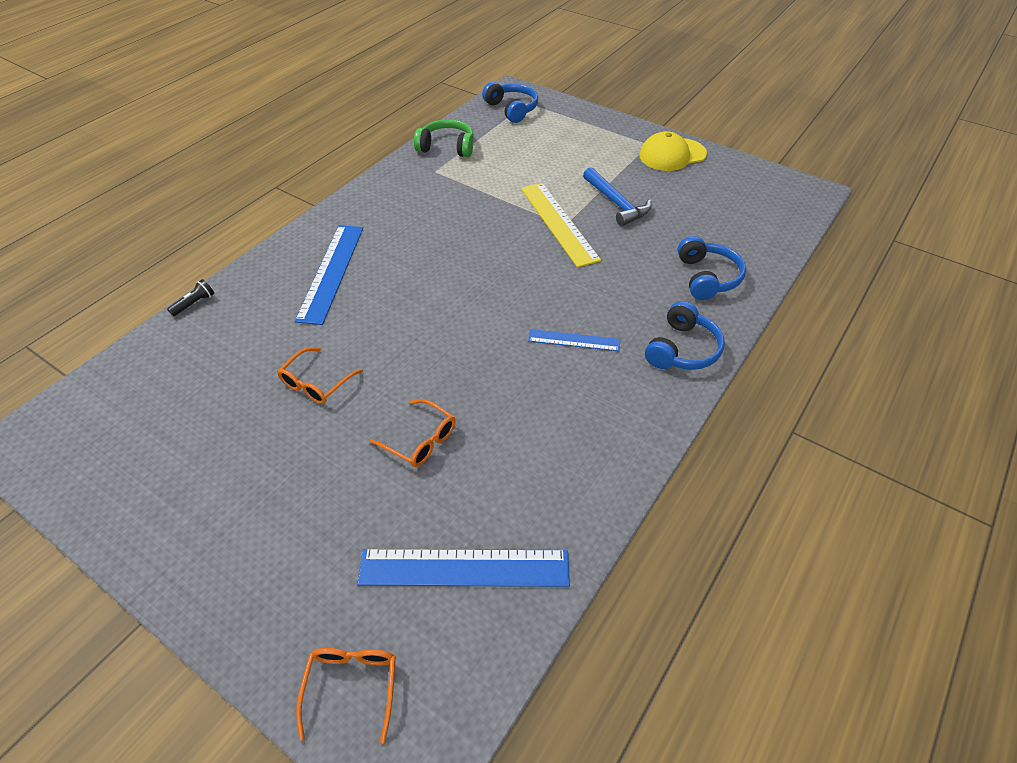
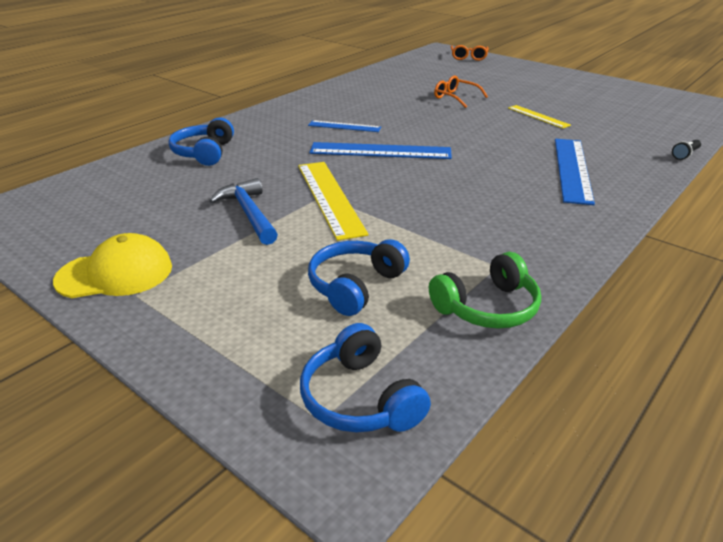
camera: 175 degrees left, 15 degrees down
orange glasses [277,347,363,404] -> yellow ruler [508,105,571,129]
blue ruler [357,549,570,587] -> blue ruler moved to [309,142,452,159]
green headphones [414,119,474,157] -> green headphones turned 45 degrees counterclockwise [429,252,541,329]
blue headphones [645,301,725,370] -> blue headphones moved to [308,239,410,316]

